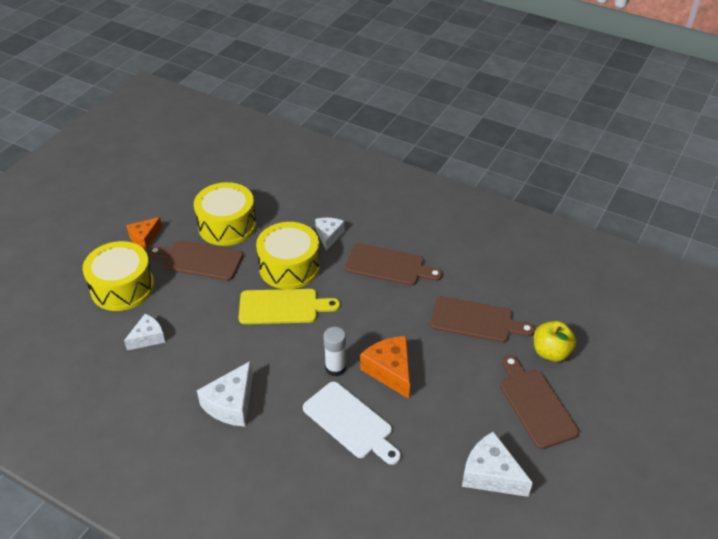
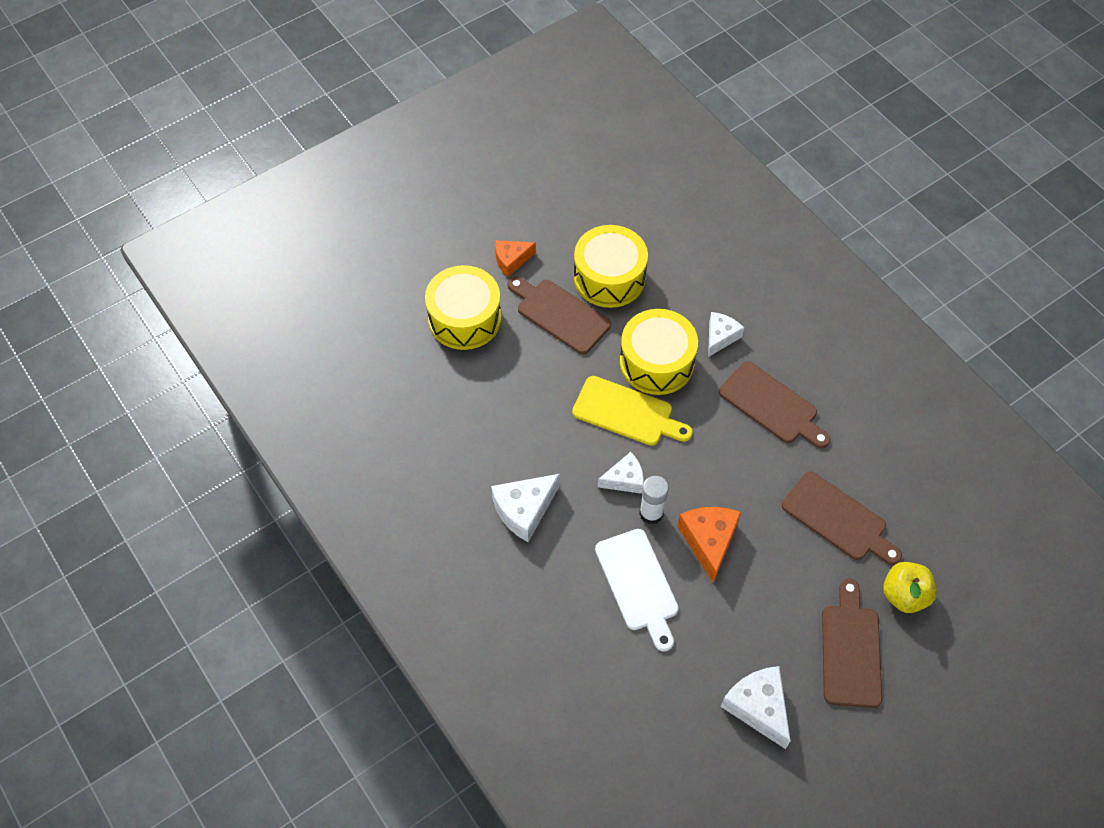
camera: 25 degrees right, 15 degrees up
white cheese [124,314,165,351] -> white cheese moved to [598,452,644,494]

